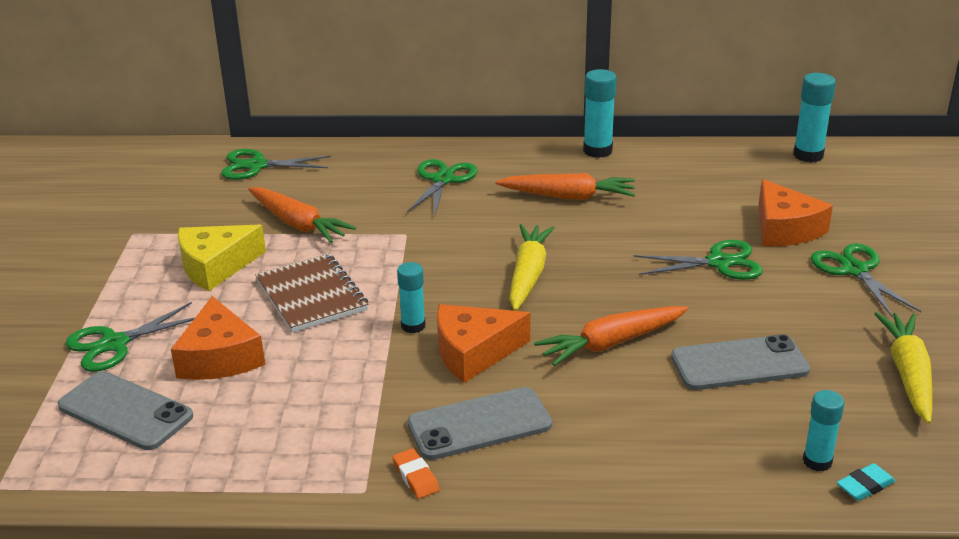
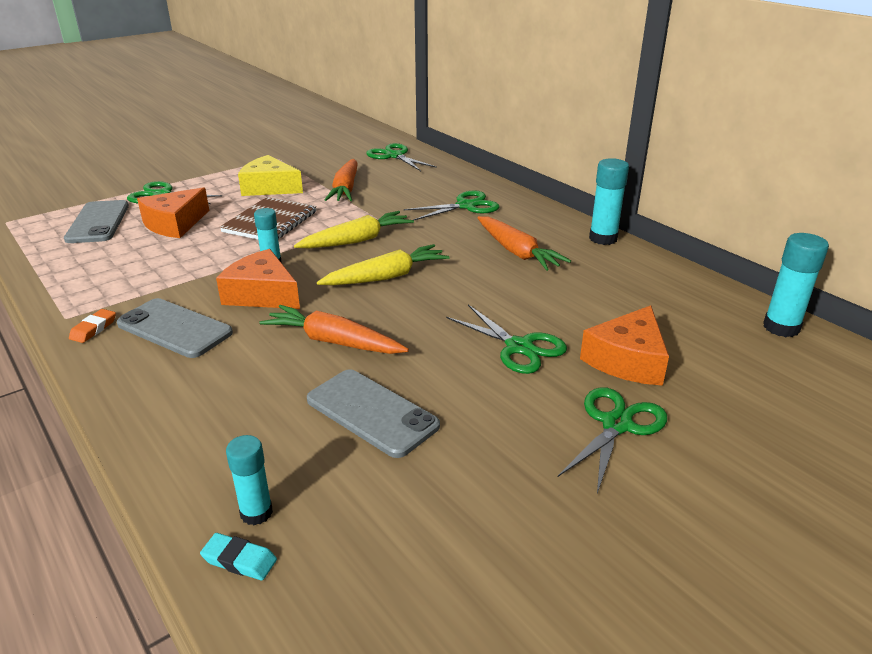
camera: 50 degrees right, 0 degrees up
yellow carrot [874,312,932,424] -> yellow carrot moved to [294,211,414,249]

